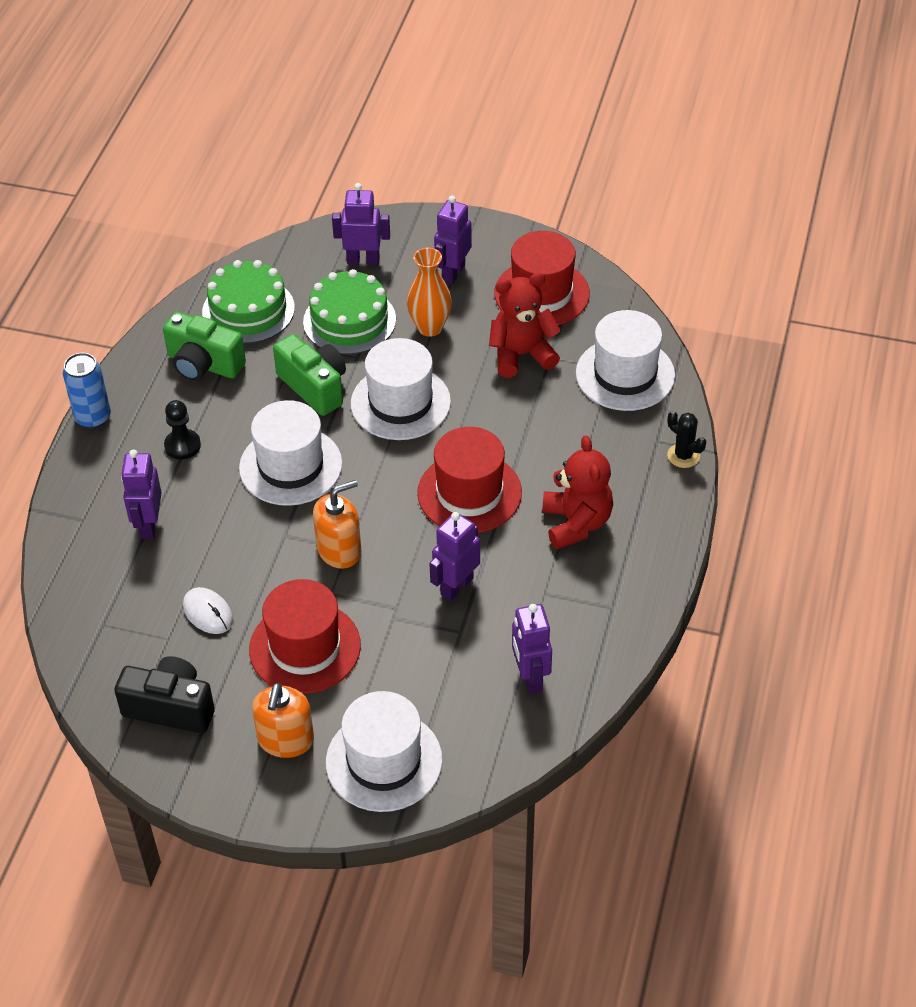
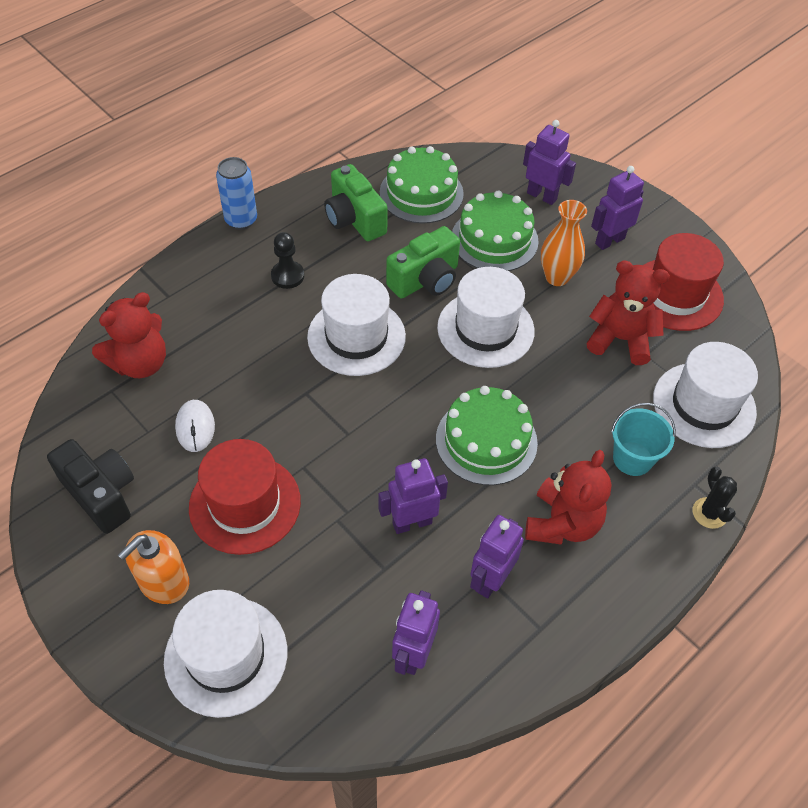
camera: 30 degrees right, 5 degrees up
purple robot [121,449,162,539] -> purple robot moved to [470,515,524,598]
green camera [273,334,346,416] -> green camera turned 60 degrees clockwise [386,226,460,298]
orange soap dispenser [313,480,361,569] -> none
red hat [417,427,522,533] -> green cake [436,386,538,485]
none -> red teddy bear [92,292,166,378]
none -> turquoise bucket [611,403,676,476]

